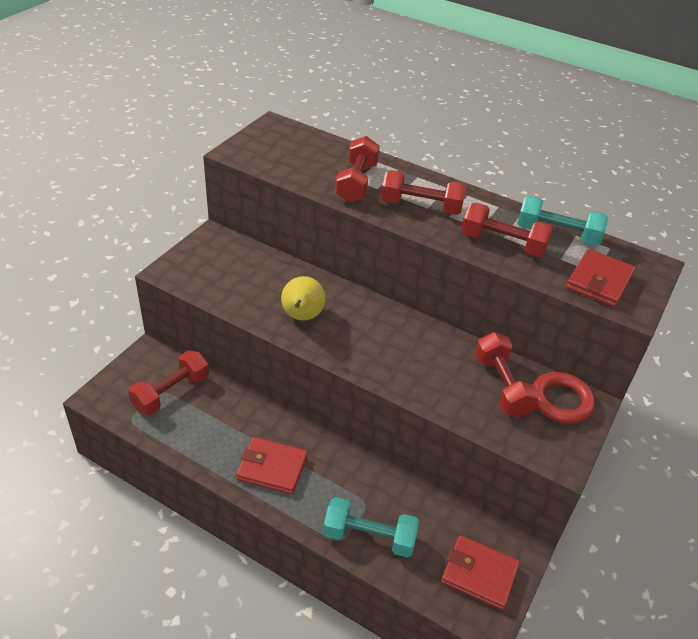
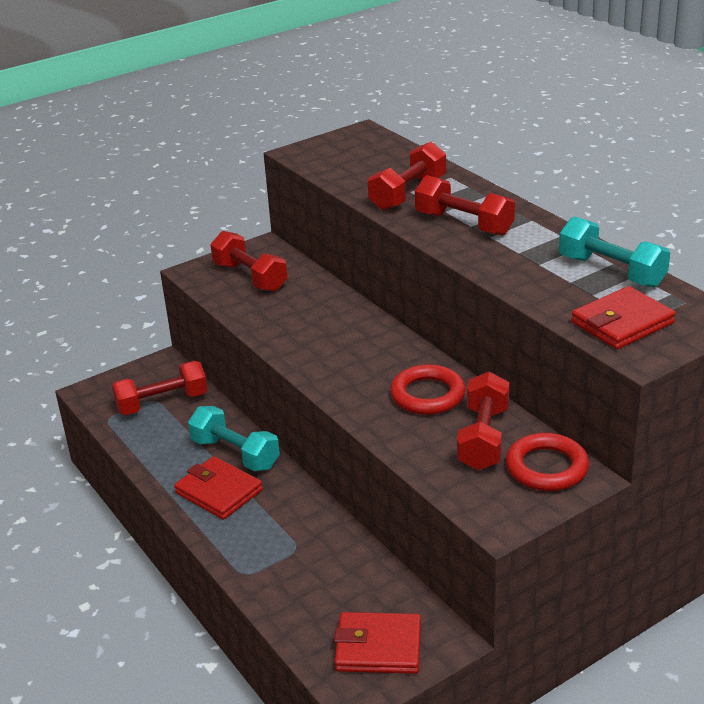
camera: 30 degrees right, 10 degrees down
yellow pear [281,276,326,321] -> none
turquoise dumbbell [323,497,419,558] -> turquoise dumbbell moved to [188,406,280,471]
red wallet [441,535,520,610] -> red wallet turned 45 degrees counterclockwise [334,612,421,674]
red dumbbell [461,203,553,257] -> red dumbbell moved to [210,231,287,292]
none -> red ring [390,364,466,415]

